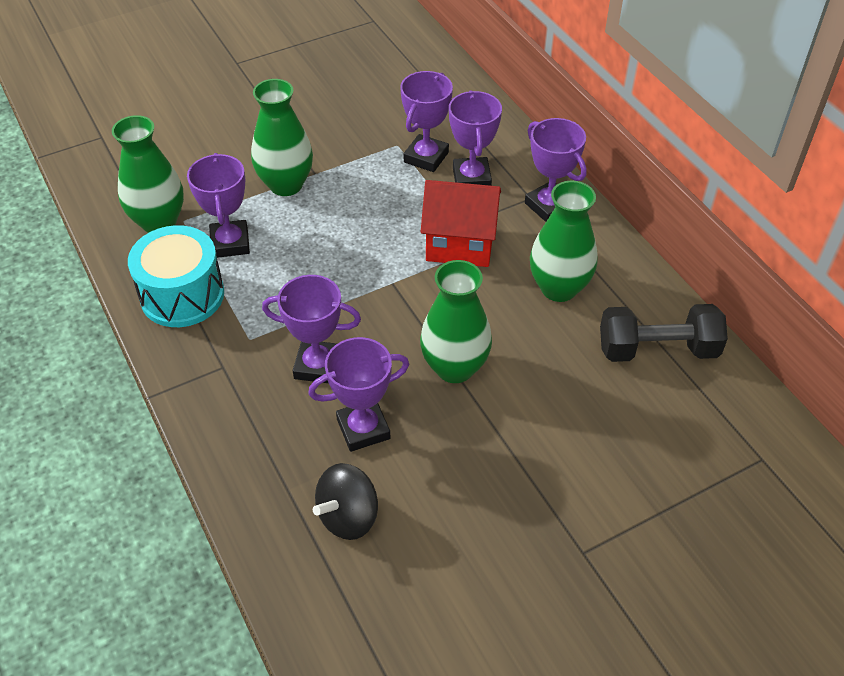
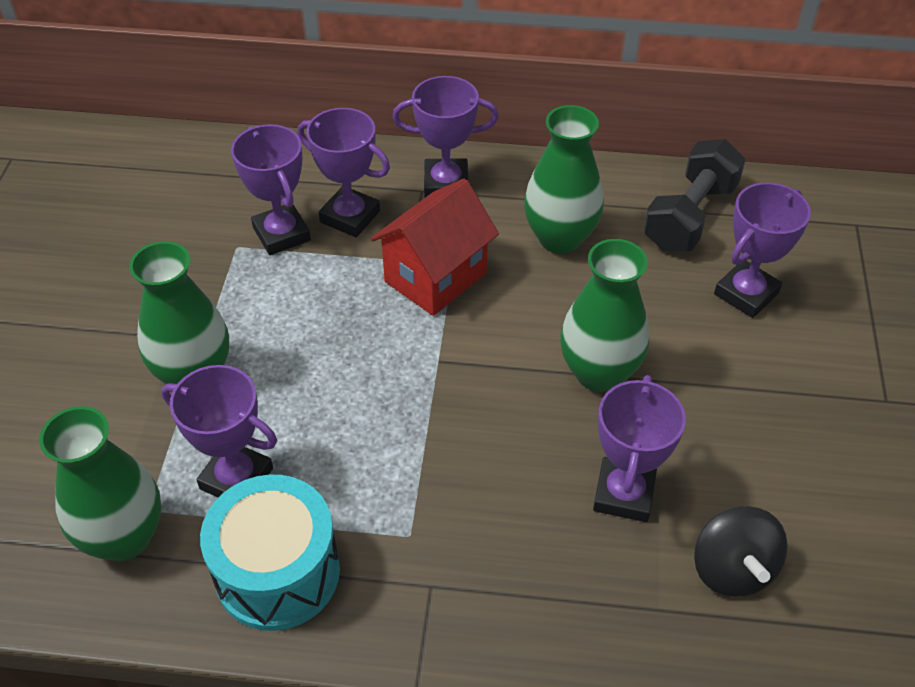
camera: 55 degrees left, 0 degrees up
purple trophy [262,275,361,383] -> purple trophy moved to [714,182,811,318]

